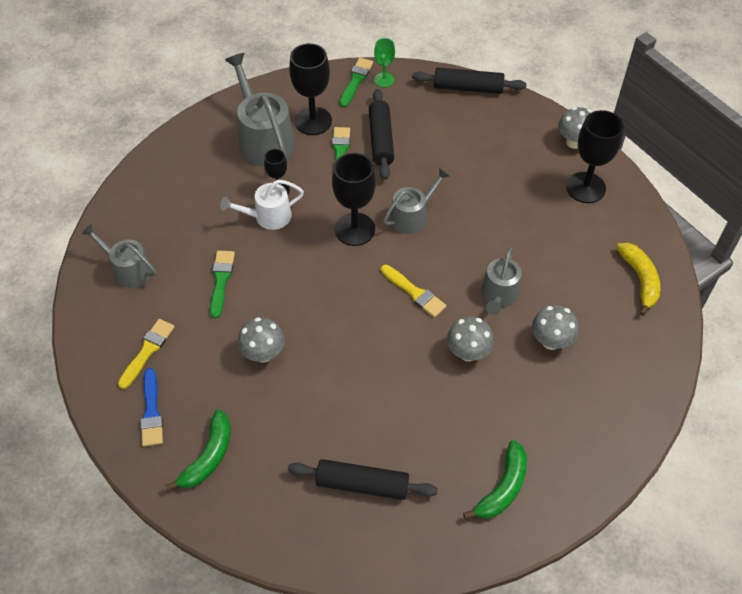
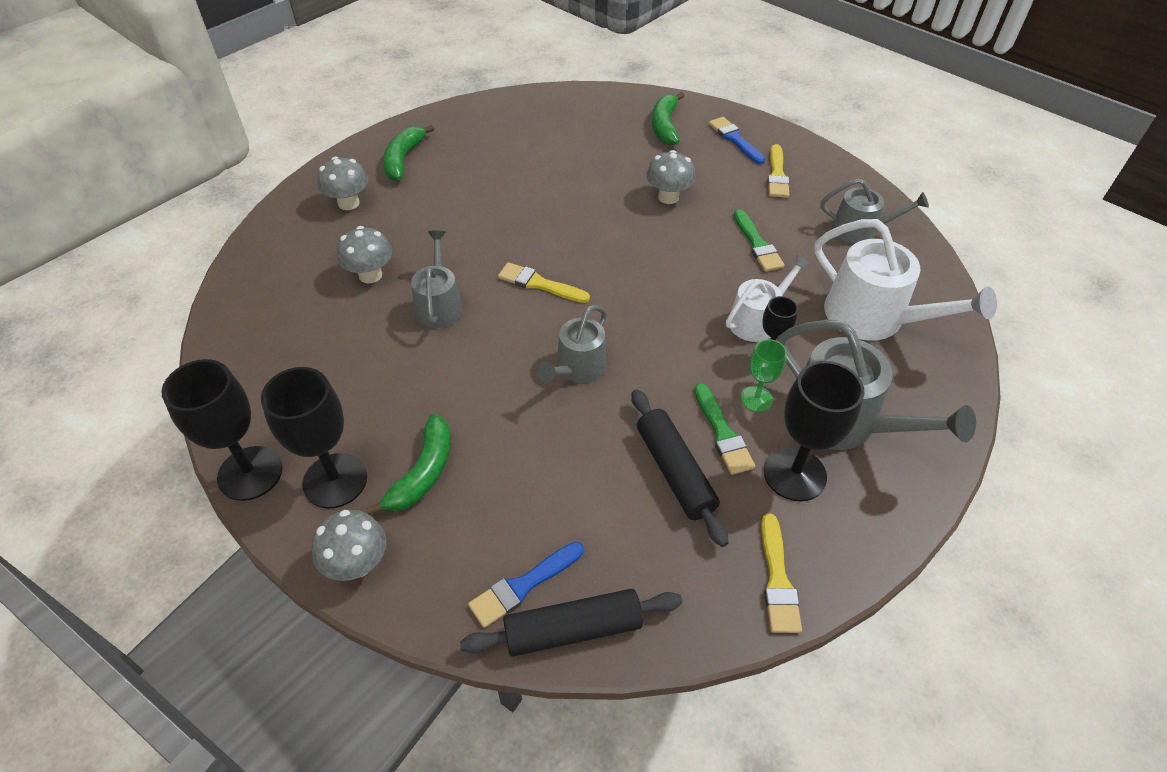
camera: 160 degrees right, 5 degrees down
black rolling pin [288,459,438,500] -> none
black goblet [332,153,376,246] -> black goblet moved to [161,359,283,501]
green brush [339,58,373,107] -> yellow brush [761,513,802,633]
green goblet [374,38,395,87] -> green goblet moved to [741,339,787,412]
grey mushroom [447,317,494,361] -> grey mushroom moved to [317,157,368,210]
yellow banana [616,243,660,316] -> none
none -> green banana [365,414,451,515]
none -> blue brush [468,542,584,628]
none -> white watering can [814,219,997,341]

